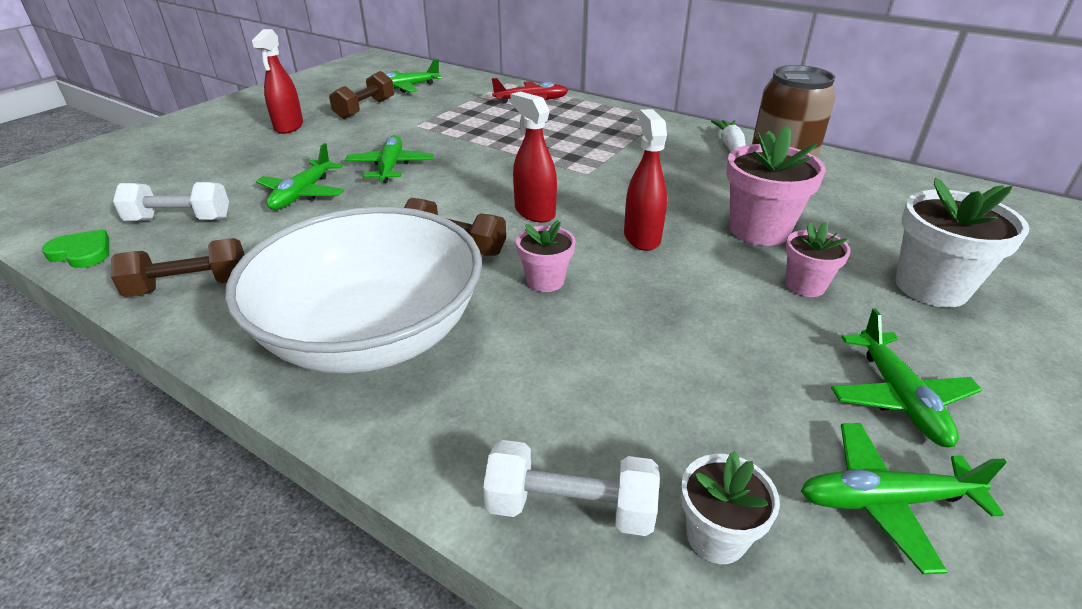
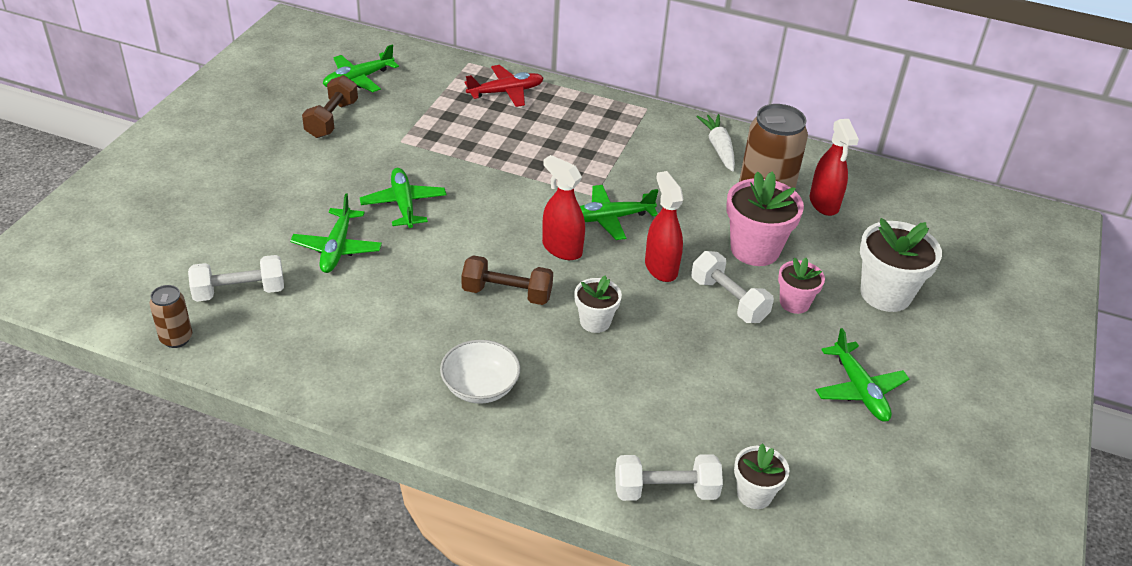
camera: 15 degrees left, 5 degrees up
green heart [42,229,109,268] -> brown can [149,285,192,348]
brown dumbbell [111,238,245,297] -> none
white bowl [225,206,482,373] -> white bowl [440,340,520,404], size x0.44
red spray bottle [251,29,303,134] -> red spray bottle moved to [810,119,859,216]
pink flower pot [516,220,575,292] -> white flower pot [574,275,622,333]
green plane [801,423,1007,574] -> green plane moved to [580,185,658,240]
none -> white dumbbell [691,251,774,323]

